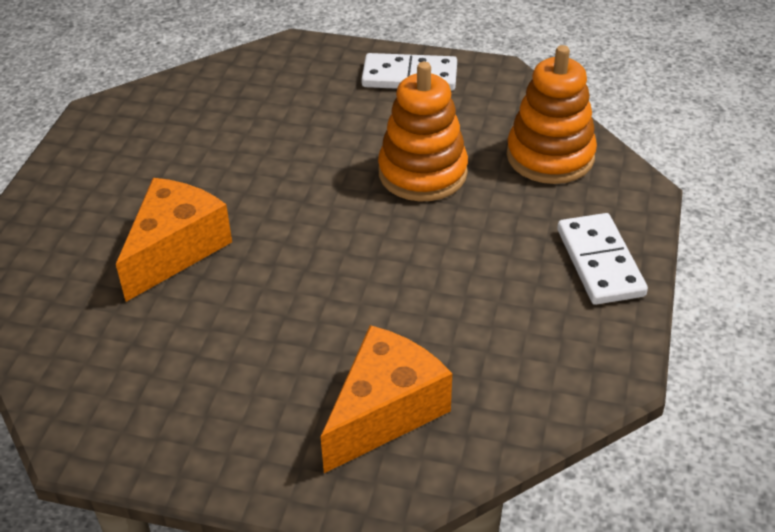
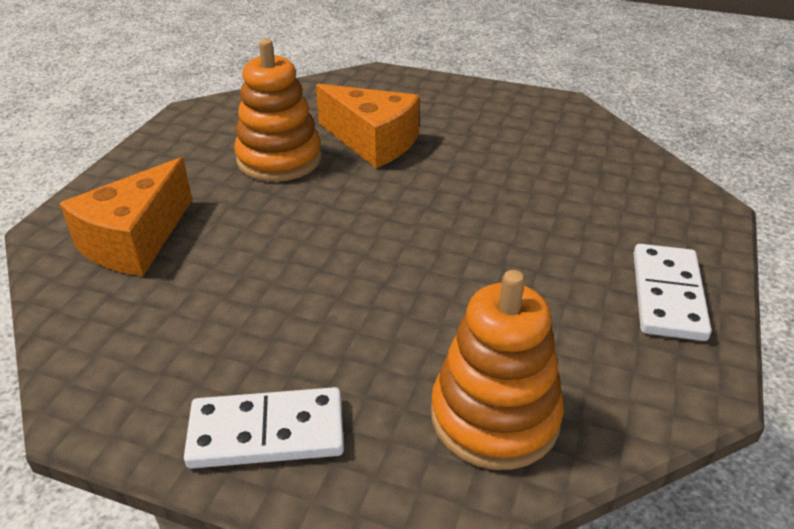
camera: 95 degrees right, 5 degrees down
orange cheese [320,325,452,473] -> orange cheese turned 75 degrees clockwise [59,157,192,276]
orange stacking toy [378,62,468,201] -> orange stacking toy moved to [234,39,322,182]

